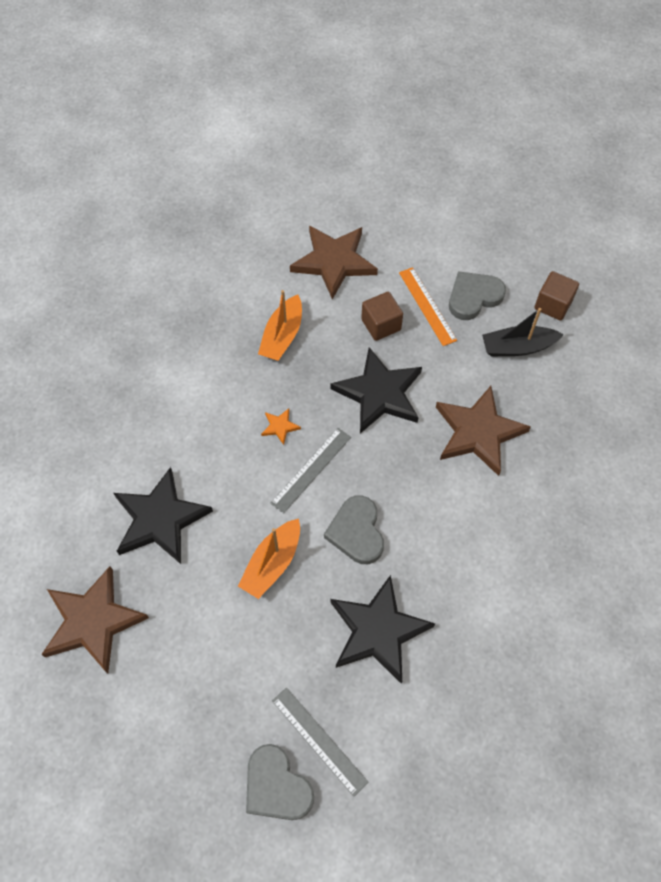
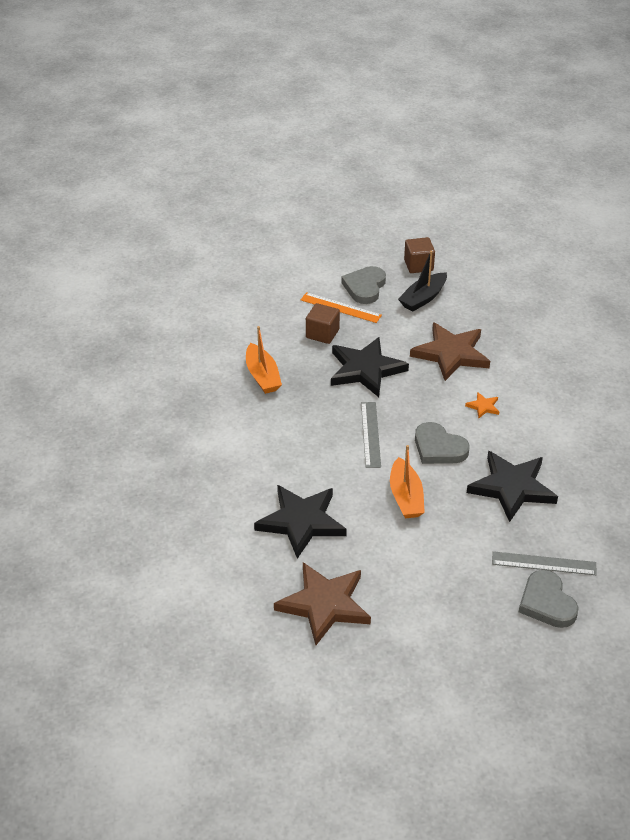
camera: 40 degrees left, 20 degrees down
grey heart [246,744,314,820] -> grey heart turned 60 degrees clockwise [519,570,579,628]
orange star [261,408,301,445] -> orange star moved to [465,392,499,418]
brown star [290,226,378,299] -> none

